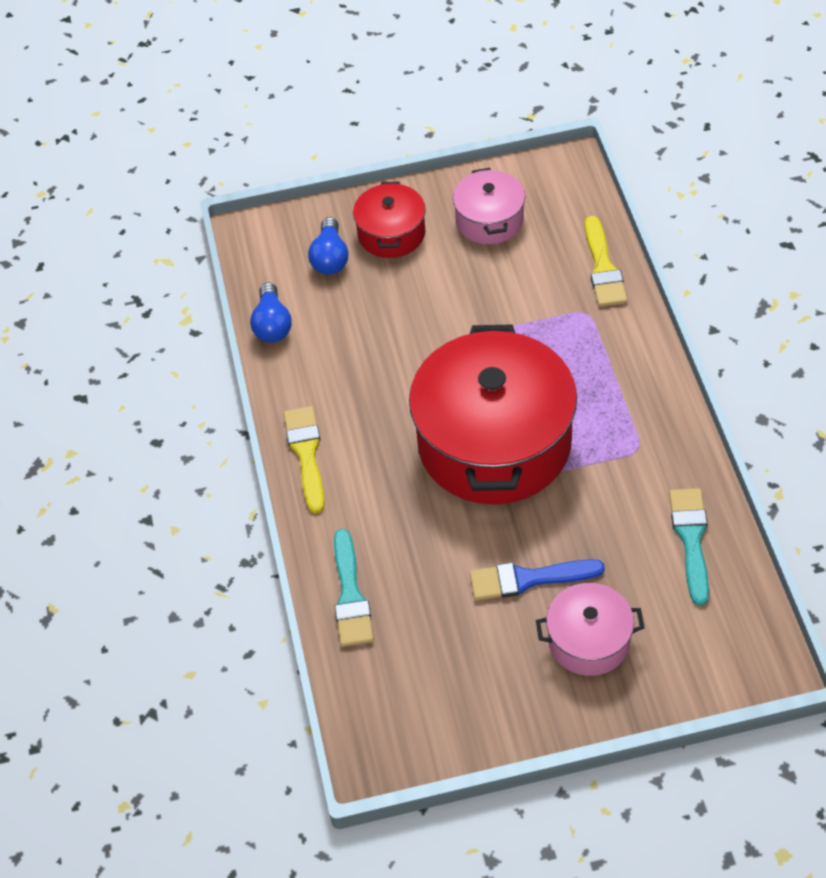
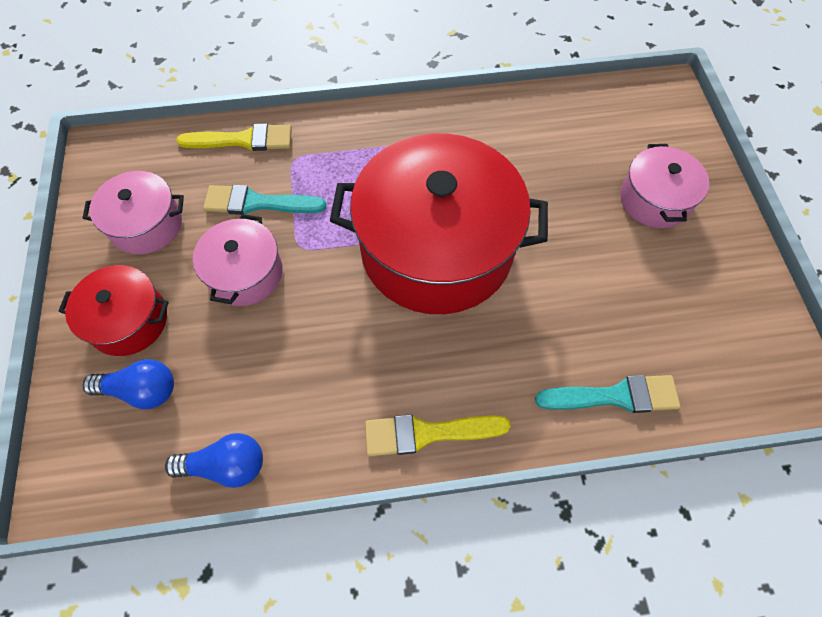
camera: 90 degrees left, 10 degrees up
blue brush [470,559,605,600] -> none
turquoise brush [669,488,709,606] -> turquoise brush moved to [203,185,326,215]
none -> pink pot [193,214,282,306]

